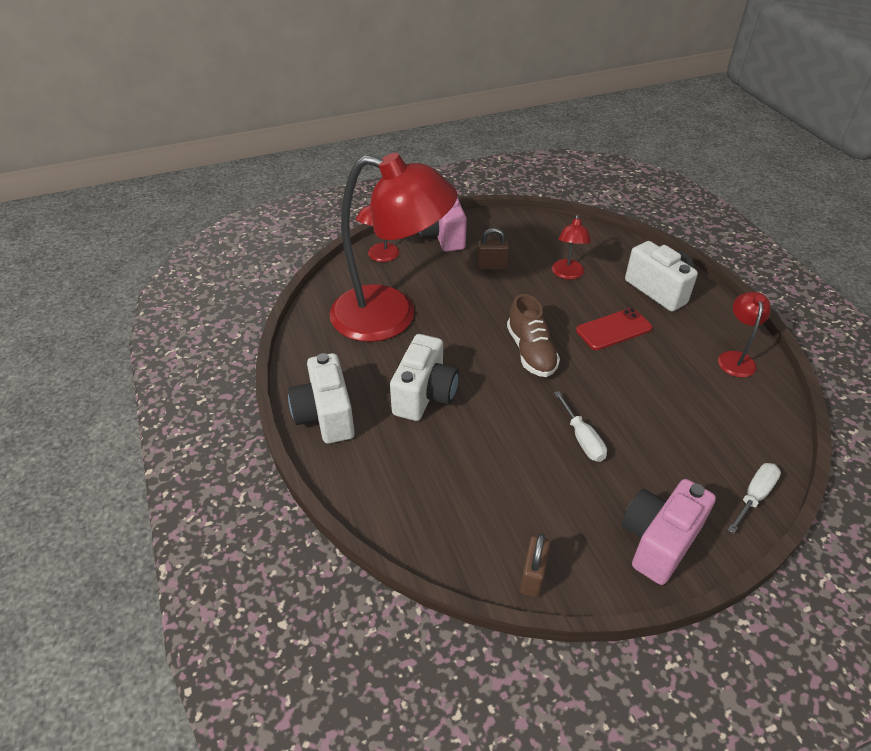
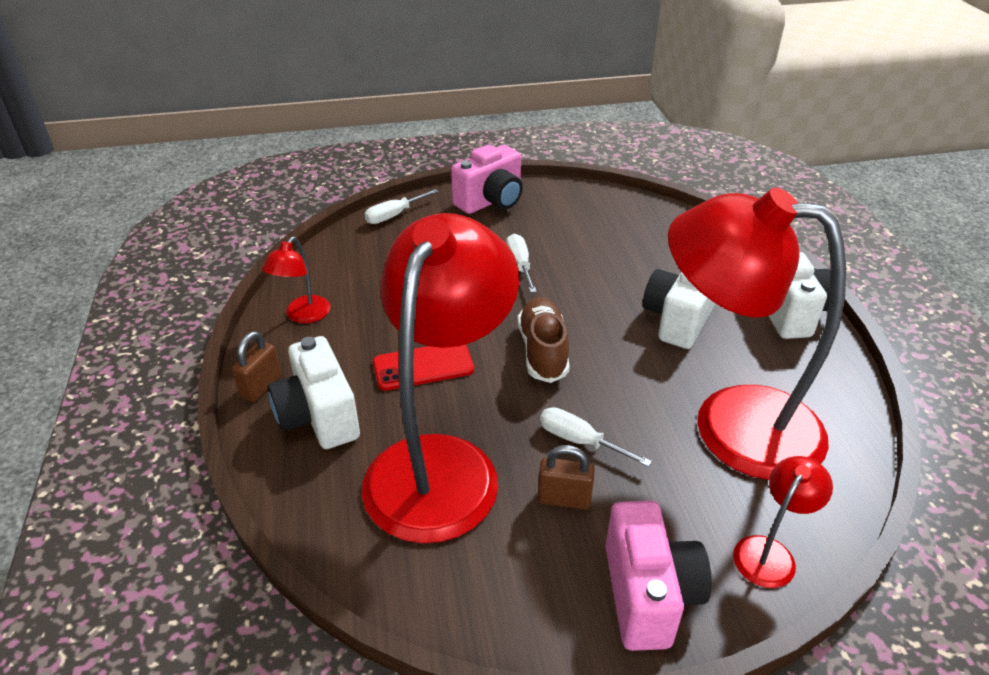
camera: 170 degrees left, 5 degrees down
brown padlock [520,533,550,598] -> brown padlock moved to [232,331,281,402]
red lamp [552,214,591,280] -> red lamp [362,213,520,543], size x2.44
none -> white screwdriver [540,407,652,467]

